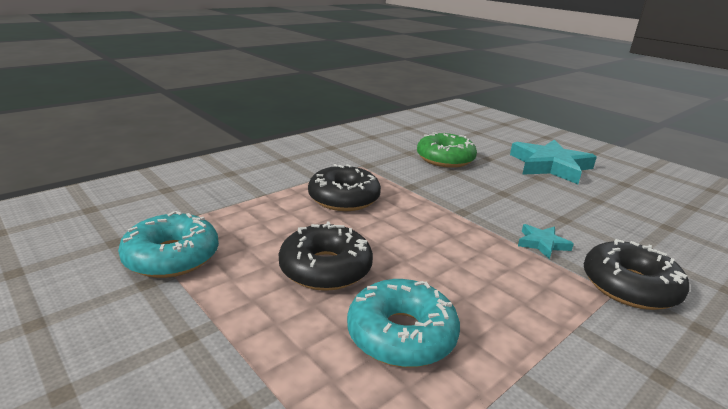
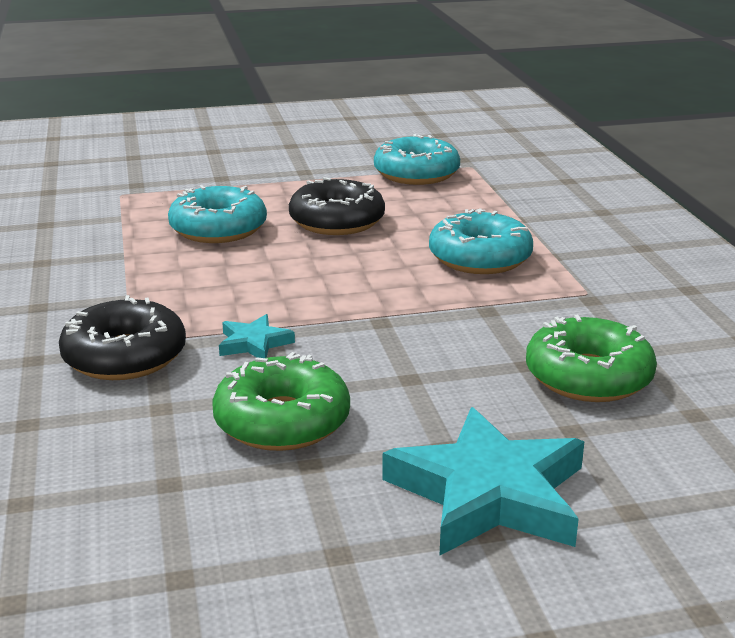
camera: 120 degrees right, 0 degrees up
black donut [308,164,381,211] -> turquoise donut [429,209,533,274]
none -> green donut [212,352,350,451]

